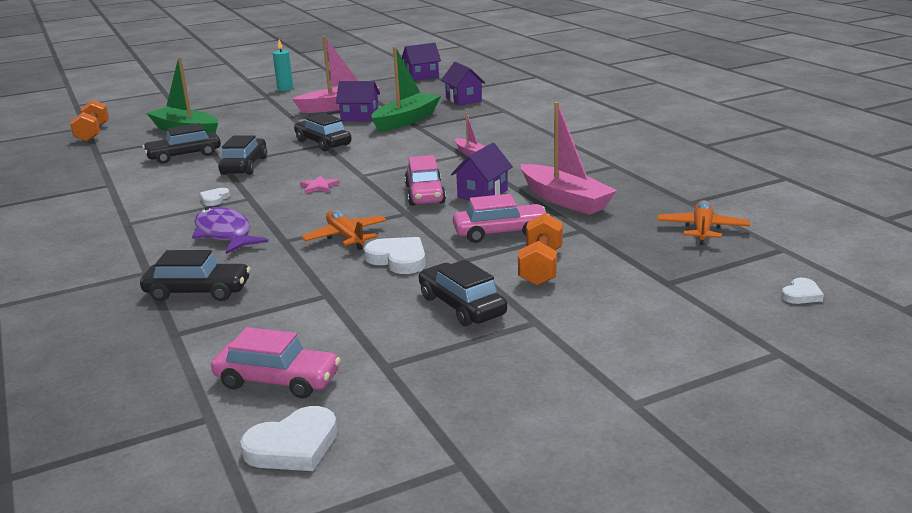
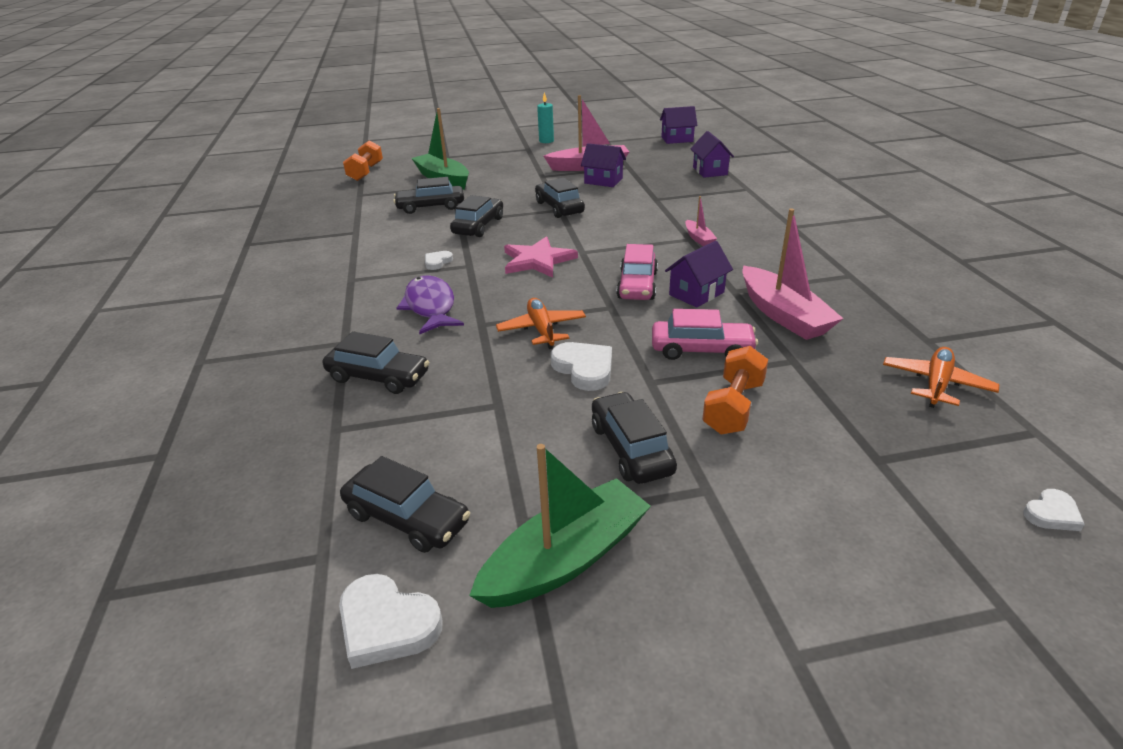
camera: 15 degrees right, 10 degrees up
pink car [211,327,341,398] -> black car [340,456,470,553]
white heart [240,406,337,471] -> white heart turned 45 degrees clockwise [339,574,443,669]
pink star [300,176,340,194] -> pink star [504,236,578,278], size x1.95
green boat [371,47,441,132] -> green boat moved to [469,444,651,608]

